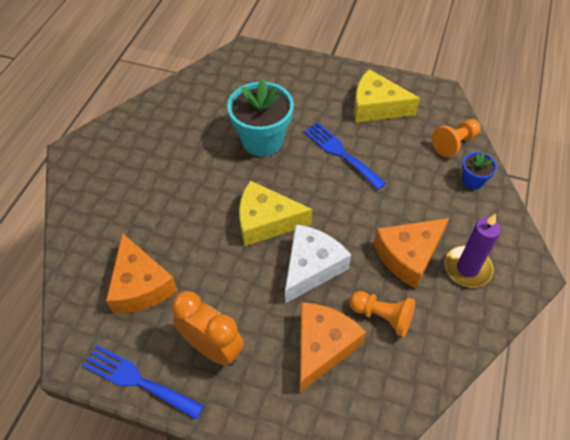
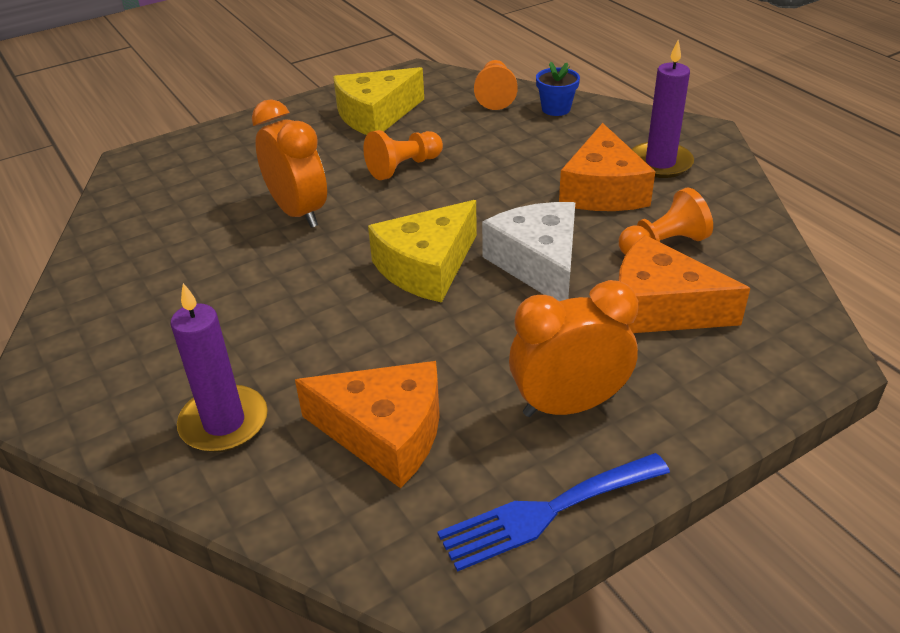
camera: 50 degrees left, 15 degrees down
turquoise flower pot [227,78,294,156] -> orange clock [252,99,327,228]
orange cheese [300,302,366,392] -> orange cheese turned 45 degrees counterclockwise [618,235,750,333]
blue fork [303,122,387,190] -> orange pawn [363,130,443,180]
none -> purple candle [170,283,268,452]

